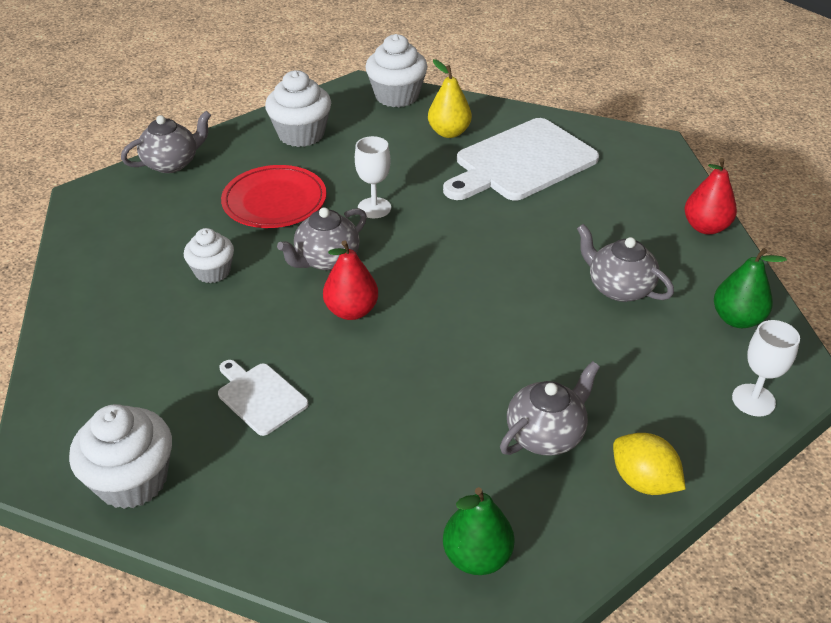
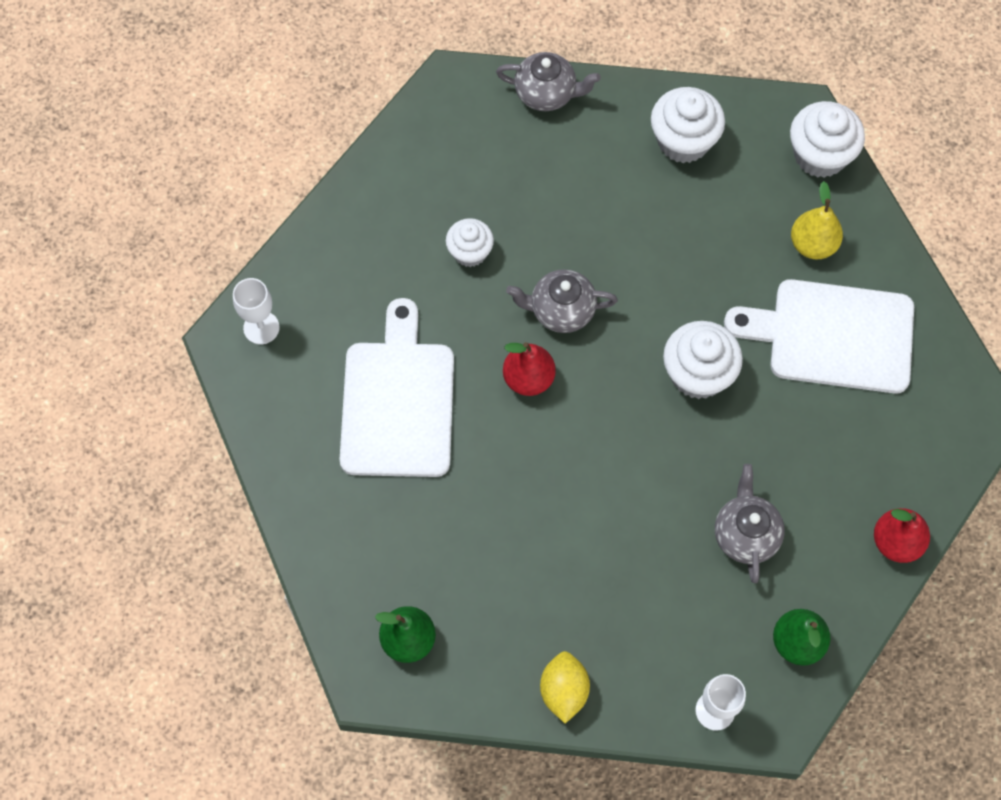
camera: 45 degrees right, 25 degrees up
white cupcake [69,404,172,509] -> white cupcake moved to [663,321,743,399]
white cutting board [218,360,308,436] -> white cutting board [339,298,454,477], size x2.03
red plate [221,165,327,228] -> none
white goblet [355,136,391,218] -> white goblet moved to [233,278,280,345]
grey teapot [500,361,600,456] -> none

